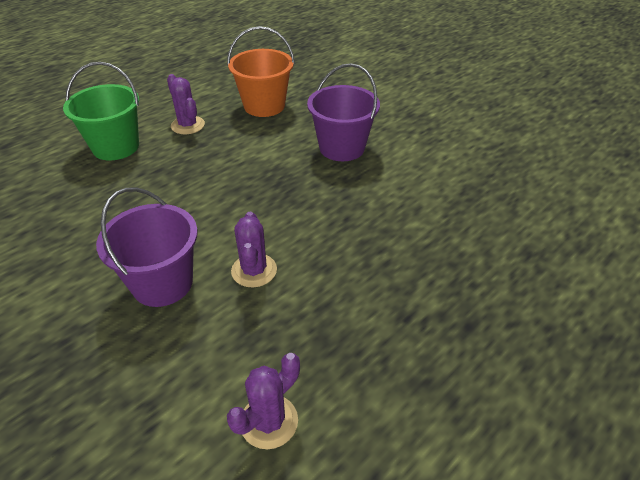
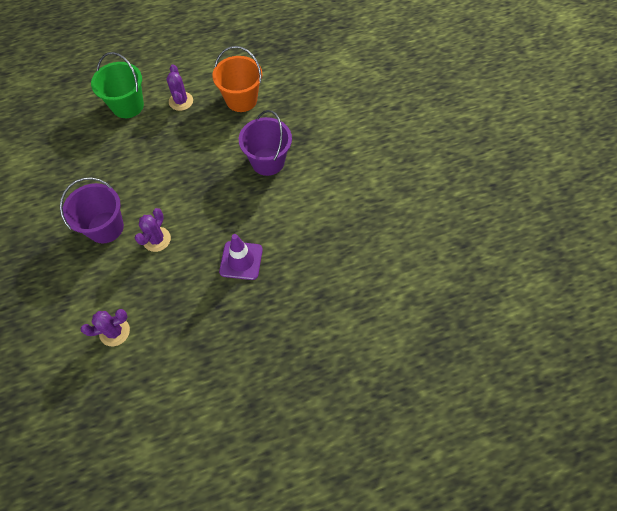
camera: 25 degrees right, 20 degrees up
none -> purple traffic cone [219,234,263,280]

